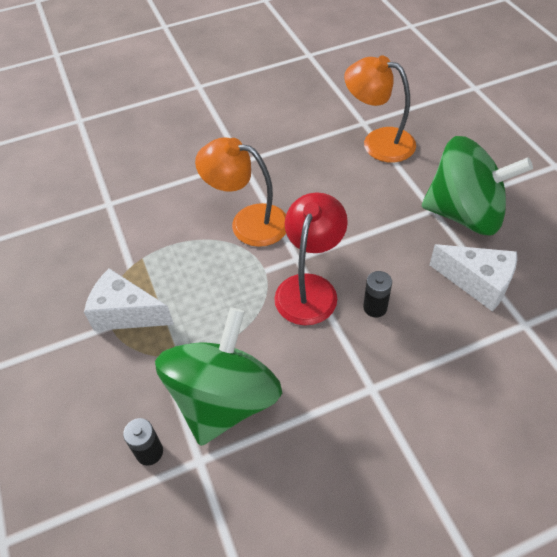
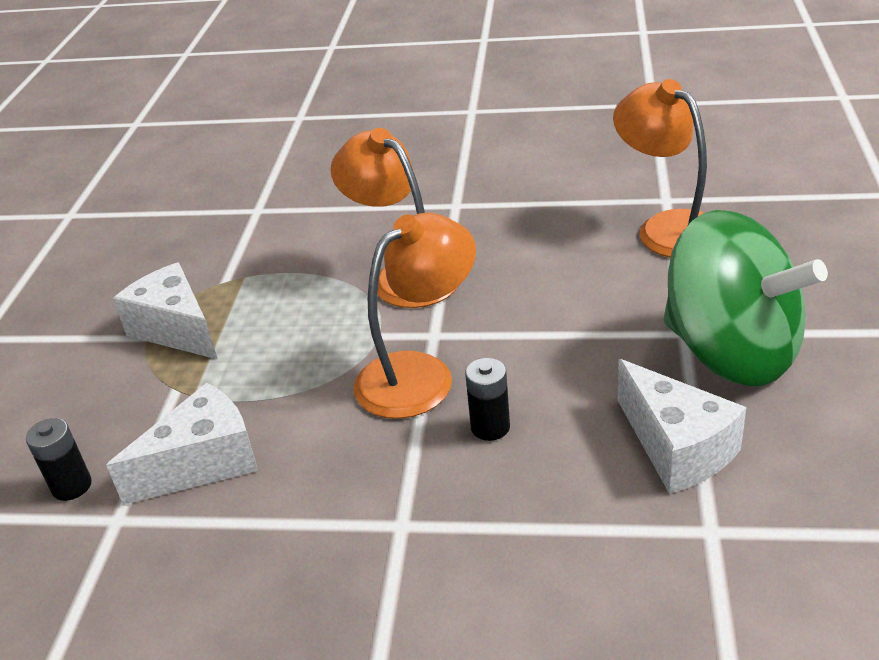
camera: 30 degrees right, 15 degrees down
green spinning top [155,308,282,446] -> white cheese [106,383,258,505]
red lamp [274,192,348,325] -> orange lamp [354,213,476,419]

